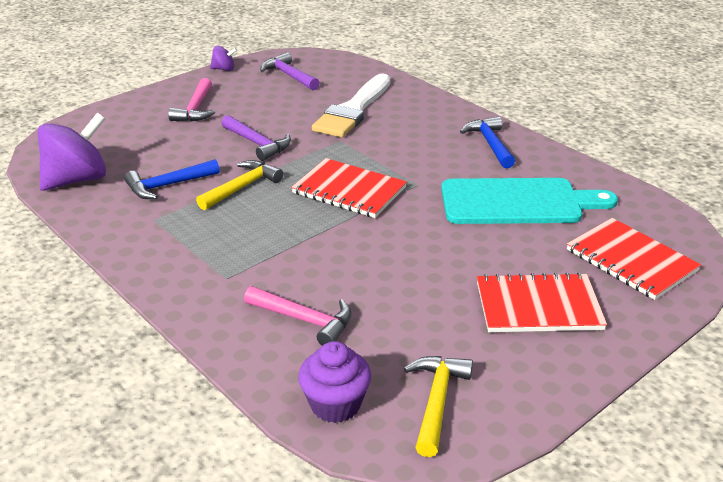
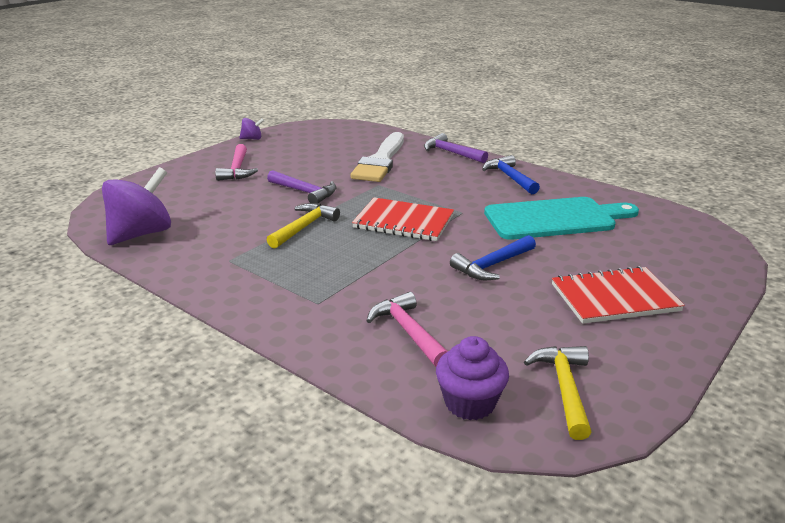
camera: 10 degrees left, 5 degrees down
blue hammer [124,159,220,199] -> blue hammer moved to [450,235,536,280]
pink hammer [244,286,352,346] -> pink hammer turned 135 degrees counterclockwise [366,292,448,367]
purple hammer [260,52,320,90] -> purple hammer moved to [424,133,488,163]
red notebook [567,218,701,300] -> none

